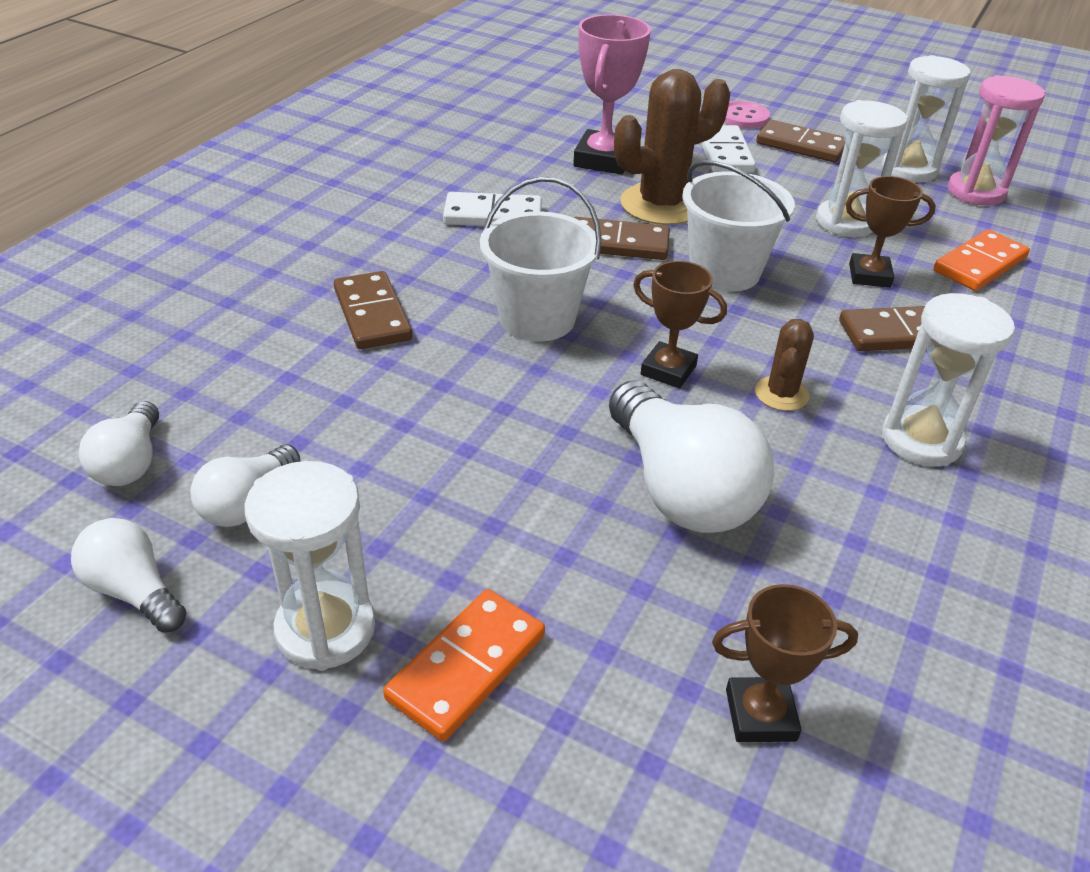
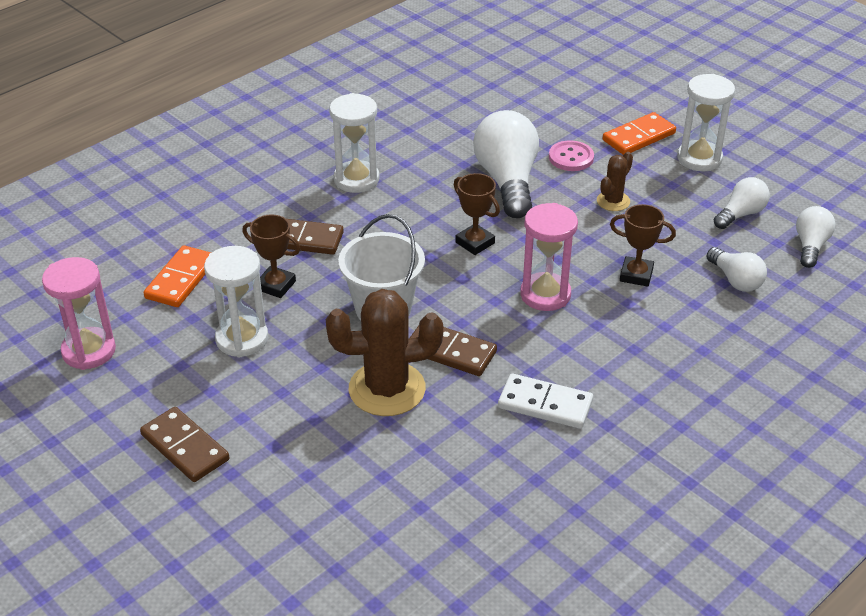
camera: 160 degrees left, 0 degrees up
white light bulb [71,518,187,633] -> white light bulb moved to [706,247,767,292]
brown domino [334,271,412,349] -> none
white bucket [480,176,602,342] -> pink hourglass [520,203,578,311]
pink trophy [573,14,651,175] -> none
white domino [701,125,756,173] -> none
brown trophy [712,584,858,742] -> brown trophy moved to [610,204,676,287]
pink button [724,101,770,129] -> pink button moved to [549,140,594,171]
brown cactus [755,319,814,411] -> brown cactus moved to [597,152,633,211]
white hourglass [882,55,971,182] -> none
orange domino [933,230,1030,291] -> orange domino turned 45 degrees counterclockwise [144,245,211,307]

